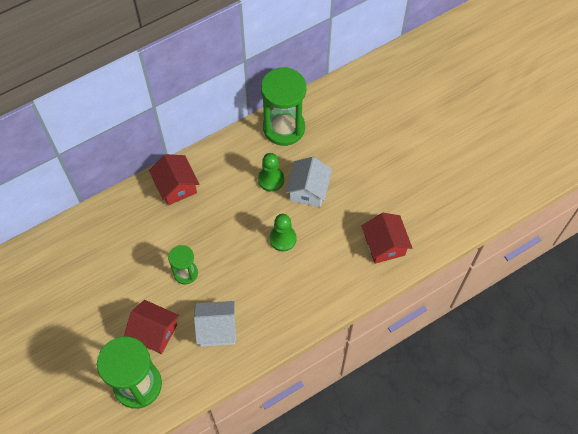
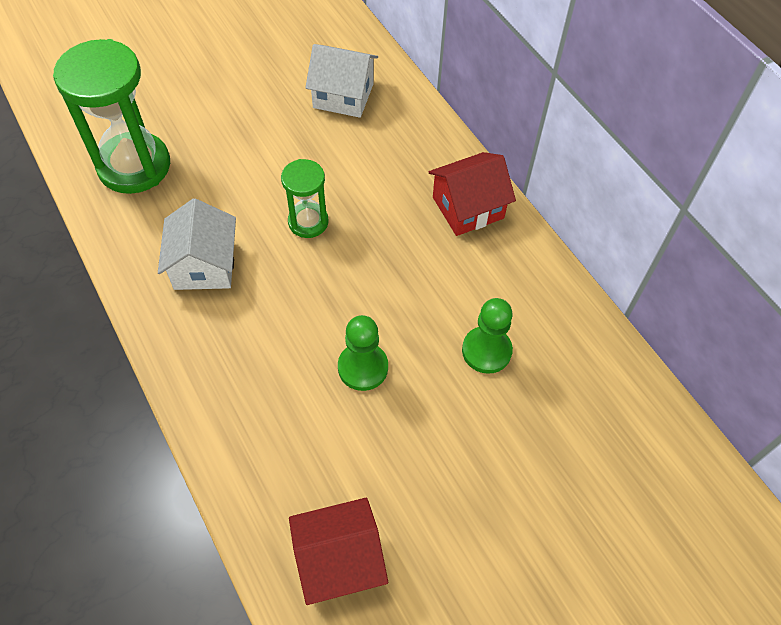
camera: 90 degrees right, 5 degrees down
red house [124,300,179,354] -> none
green hourglass [261,67,306,146] -> none
white house [286,157,332,207] -> white house moved to [305,44,378,118]

